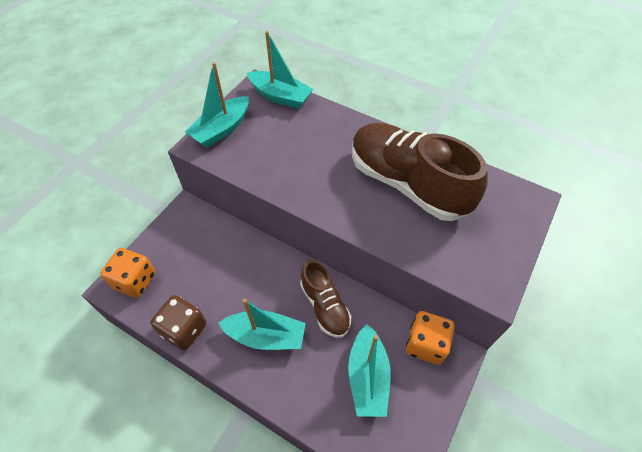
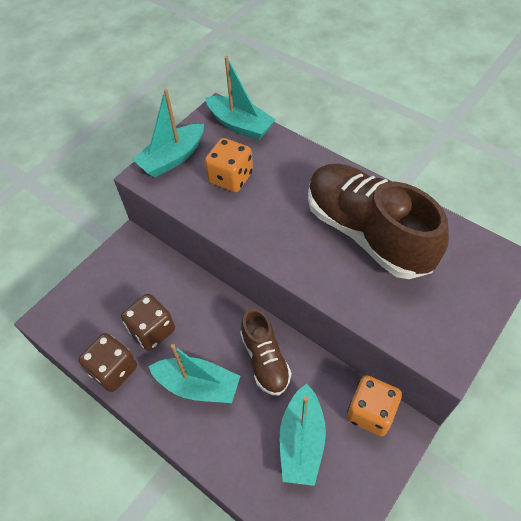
camera: 10 degrees right, 0 degrees up
orange dice [100,248,155,298] -> orange dice moved to [205,138,253,192]
none -> brown dice [121,294,175,351]

